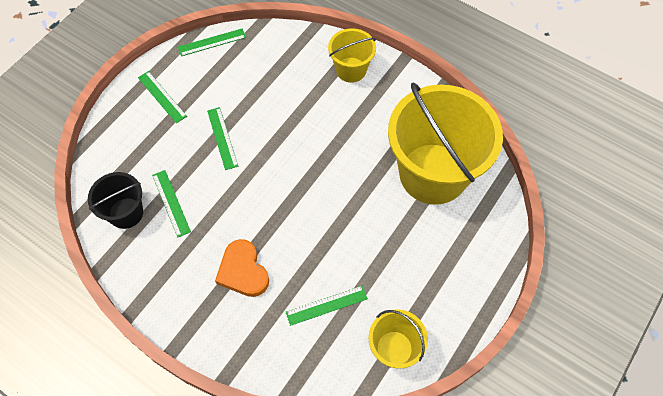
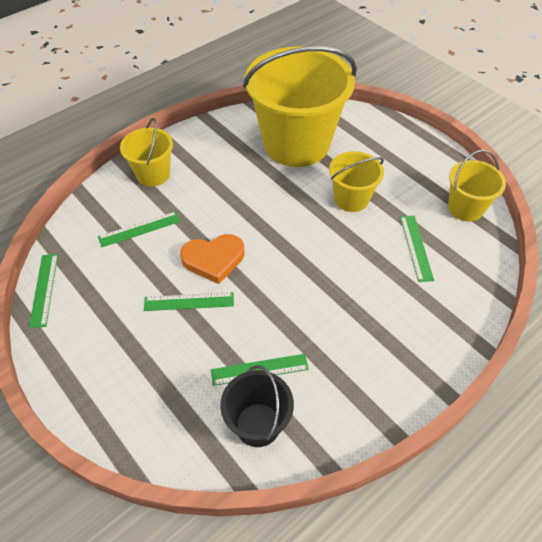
camera: 75 degrees left, 10 degrees down
green ruler [138,71,187,123] -> green ruler moved to [98,211,181,247]
orange heart [215,239,269,297] -> orange heart moved to [180,234,244,284]
none -> yellow bucket [329,151,384,212]

